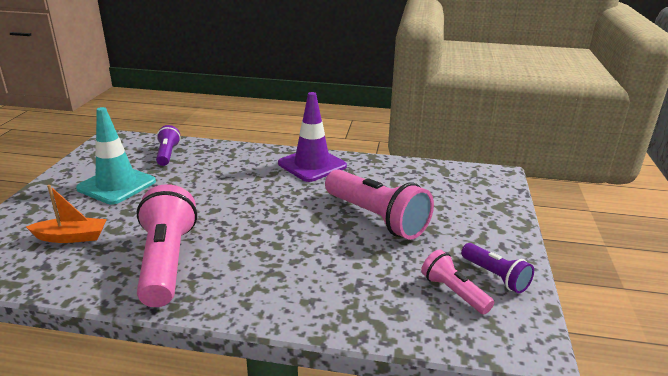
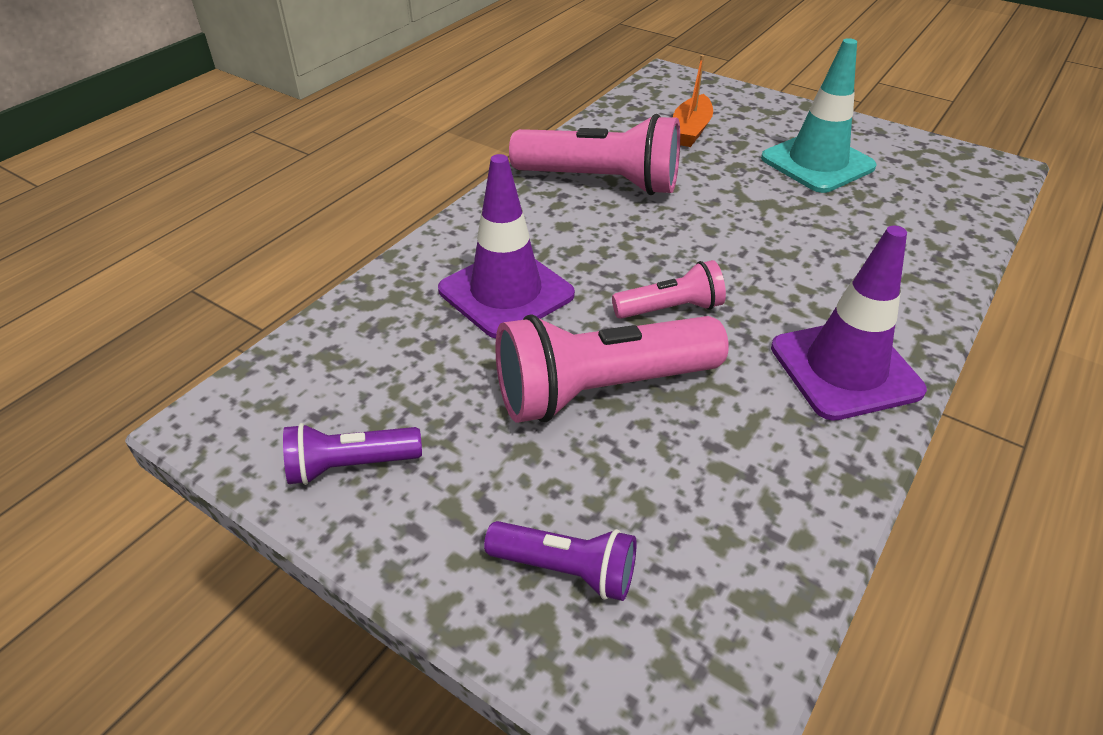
camera: 115 degrees right, 15 degrees up
purple flashlight [156,125,181,166] -> purple flashlight moved to [484,521,637,601]
pink flashlight [421,249,494,314] -> pink flashlight moved to [612,260,726,319]
none -> purple traffic cone [438,154,575,338]

